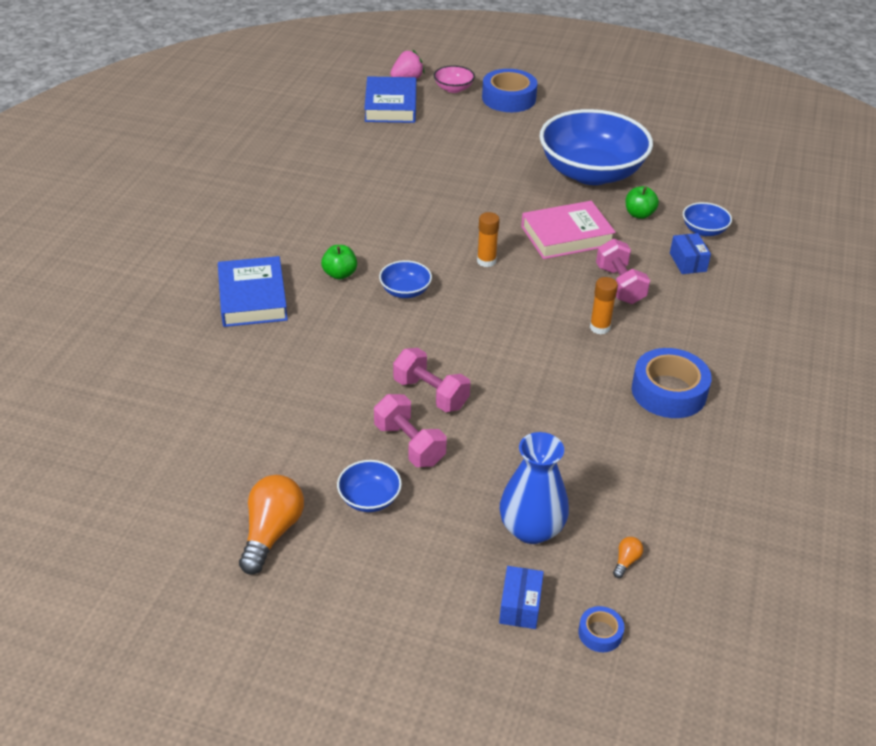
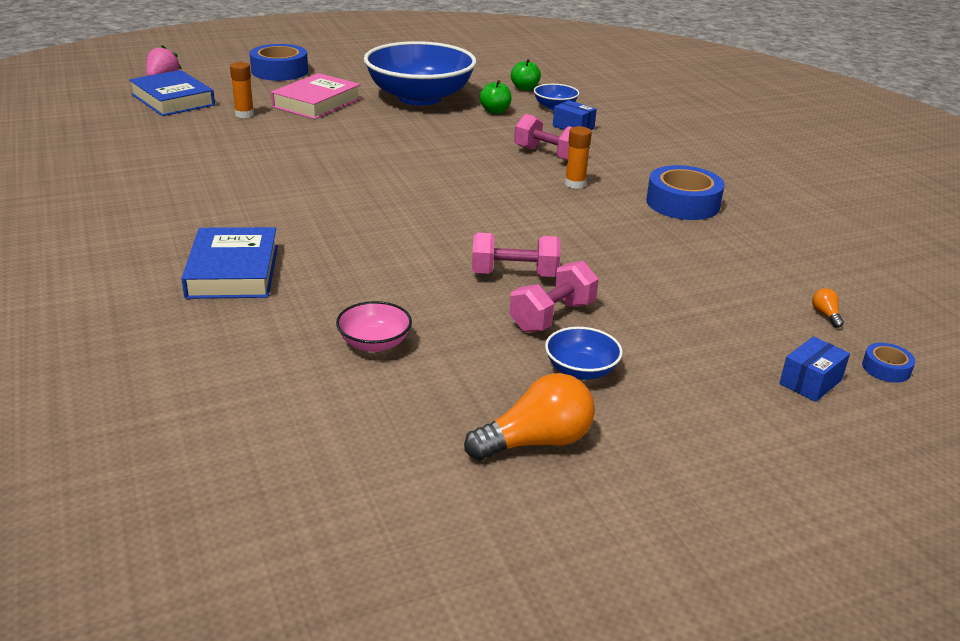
camera: 40 degrees left, 10 degrees down
blue book [218,256,288,327] -> blue book turned 45 degrees clockwise [181,227,278,299]
orange light bulb [239,475,304,575] -> orange light bulb turned 90 degrees clockwise [464,373,595,461]
green apple [321,245,357,280] -> green apple moved to [511,59,541,91]
pink dumbbell [374,394,447,467] -> pink dumbbell turned 60 degrees counterclockwise [510,261,599,332]
blue bowl [379,260,432,298] -> none
pink bowl [434,65,475,93] -> pink bowl moved to [336,301,412,352]
orange glue stick [477,212,500,267] -> orange glue stick moved to [230,62,254,118]
blue box [499,566,544,629] -> blue box turned 75 degrees clockwise [779,336,850,402]
blue vase [500,432,569,544] -> none
pink book [521,201,616,259] -> pink book moved to [271,73,361,119]

